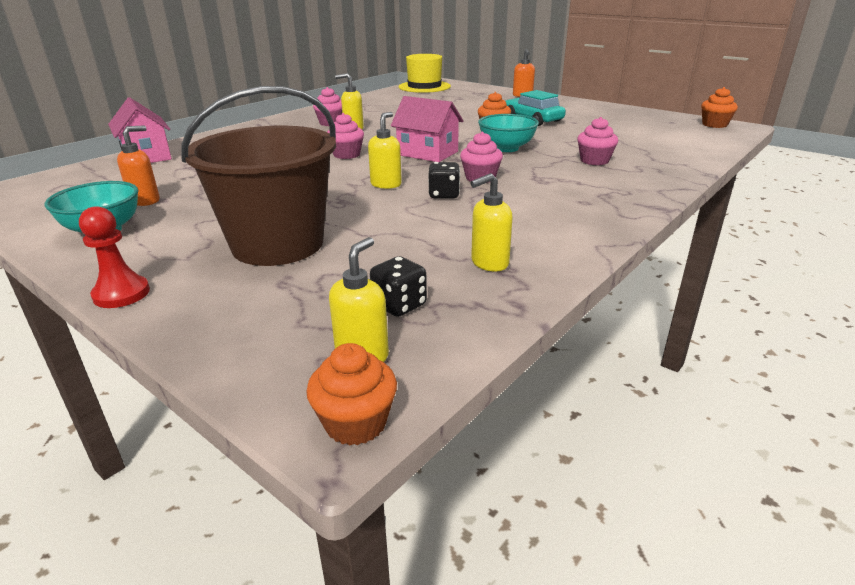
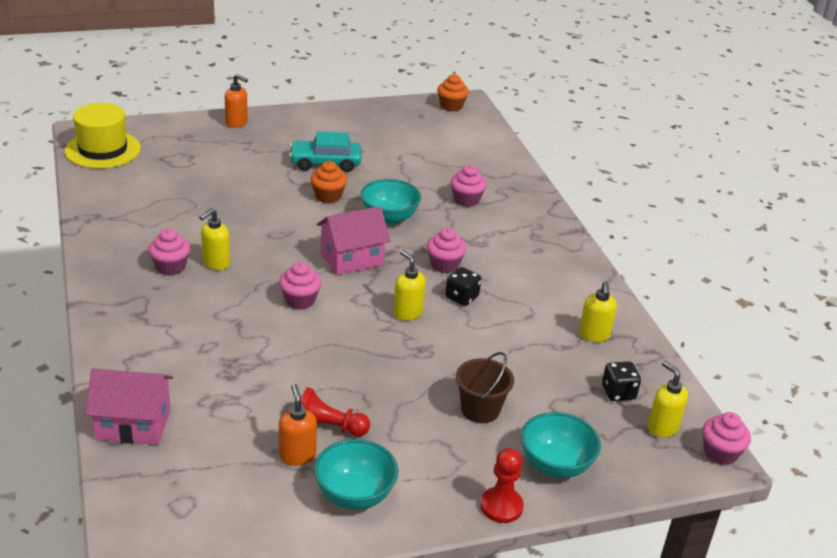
camera: 60 degrees left, 5 degrees up
brown bucket [181,86,336,266] -> brown bucket [456,352,514,423], size x0.49
orange cupcake [306,343,397,446] -> pink cupcake [702,412,751,465]
none -> red pawn [301,387,370,437]
none -> turquoise bowl [521,412,601,478]

